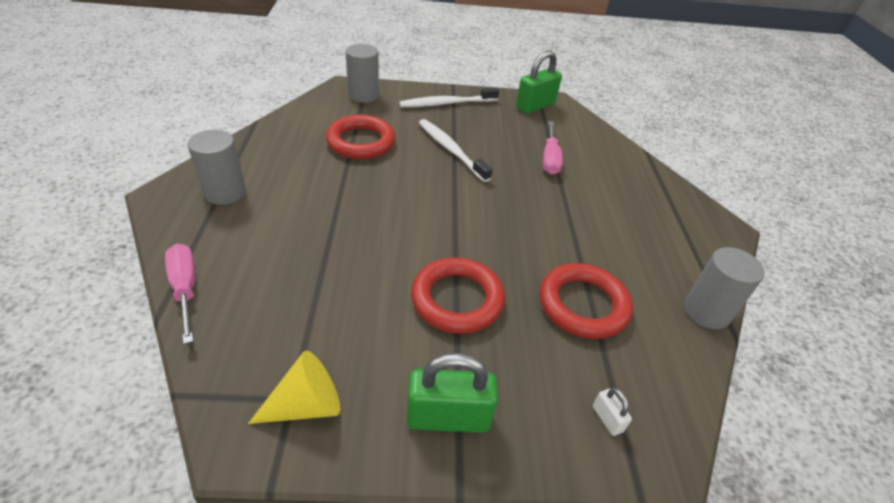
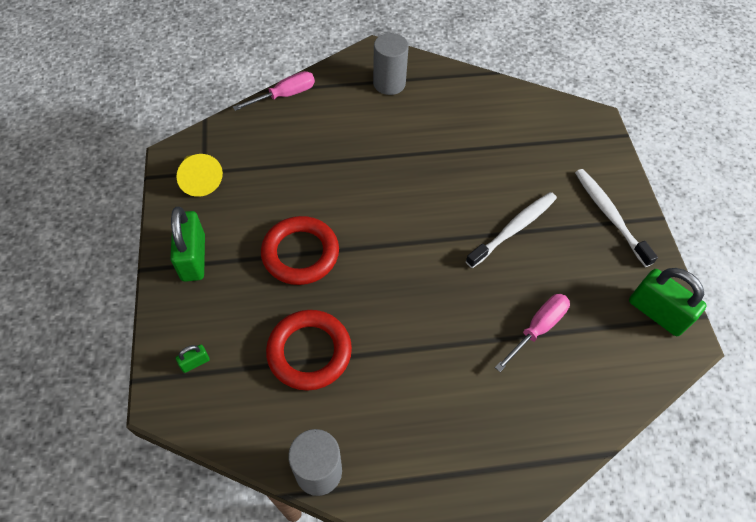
camera: 85 degrees right, 15 degrees up
red ring [326,115,396,159] -> none
grey cylinder [345,44,379,103] -> none
pink screwdriver [543,121,563,175] -> pink screwdriver turned 135 degrees clockwise [495,294,570,372]
white padlock [593,388,632,436] -> green padlock [176,345,210,373]

